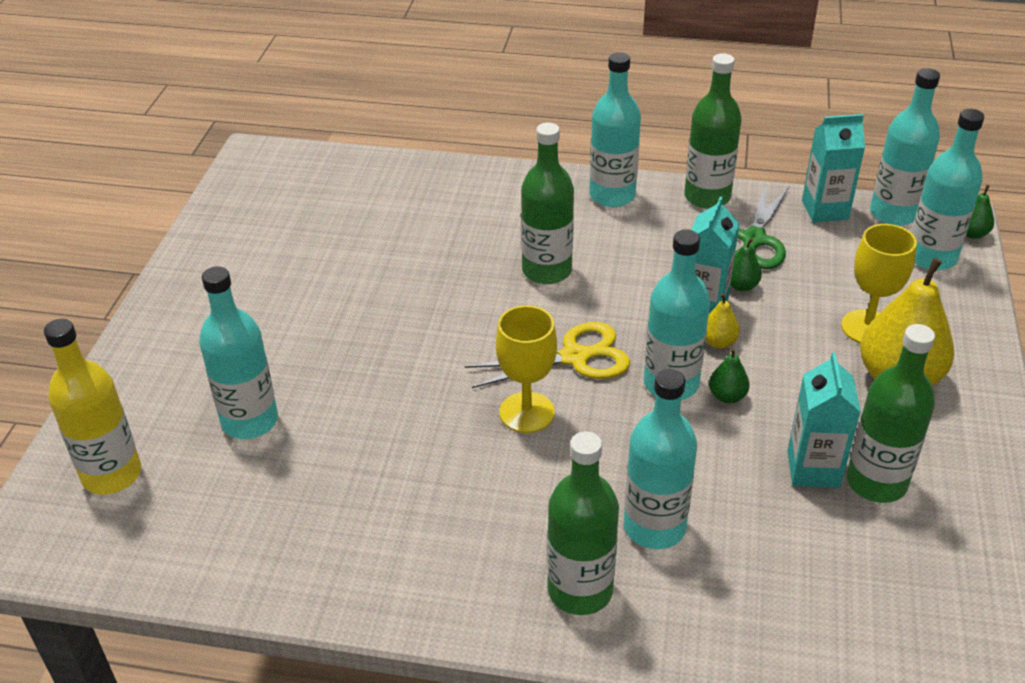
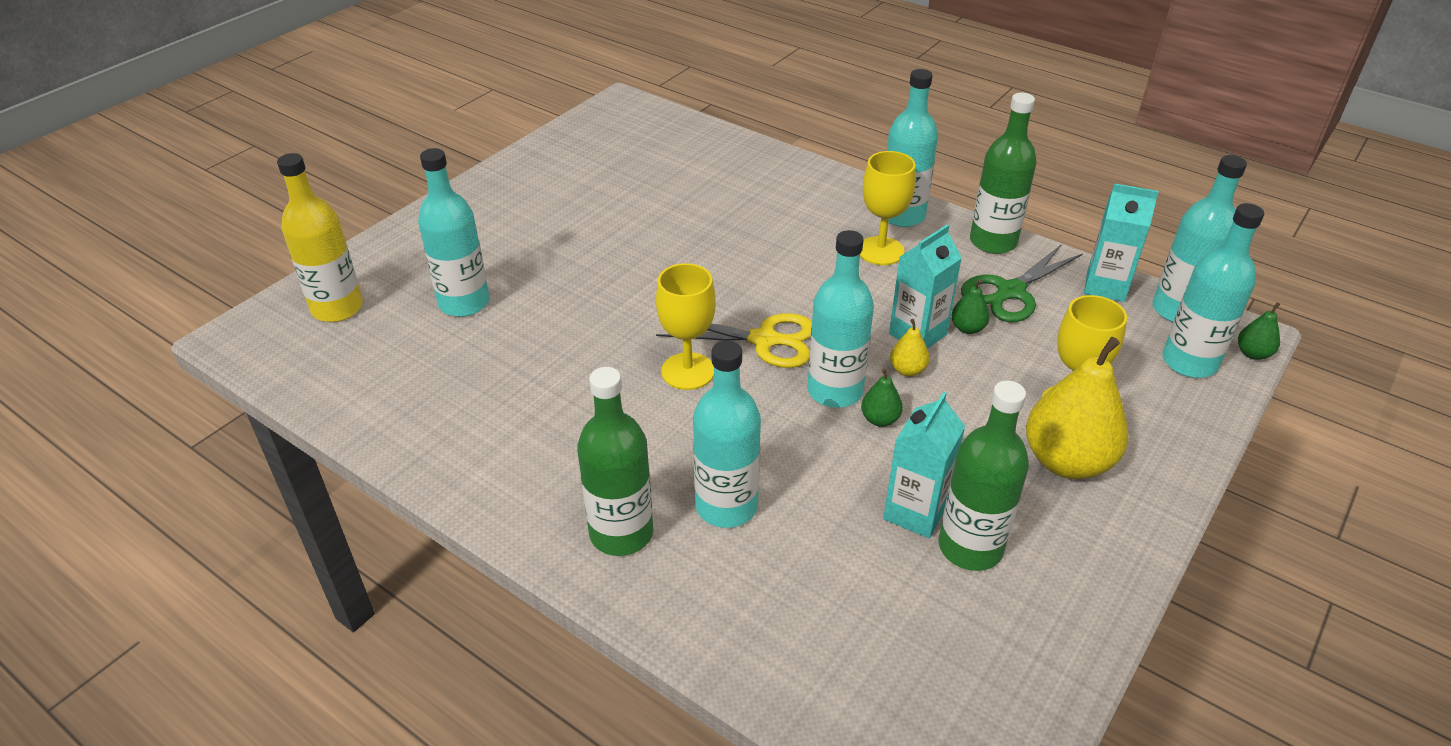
camera: 25 degrees right, 0 degrees up
green bottle [521,123,574,284] -> none
none -> yellow goblet [860,151,916,265]

